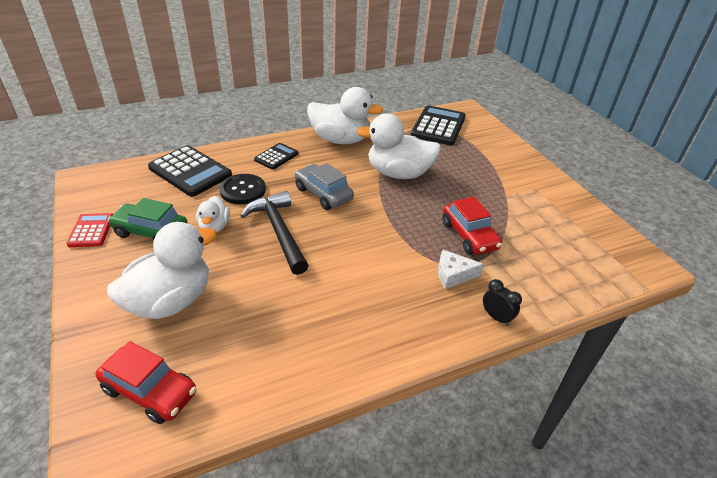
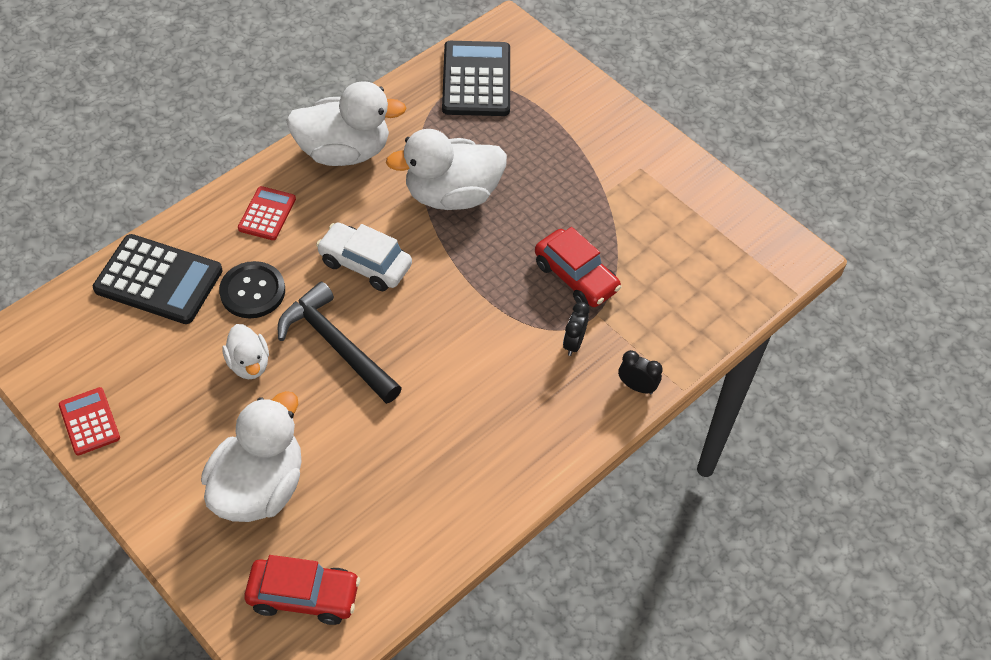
camera: 20 degrees left, 15 degrees up
green car [108,198,188,241] -> none
black calculator [254,143,299,170] -> red calculator [238,186,296,240]
grey car [295,163,354,210] -> white car [316,223,412,291]
white cheese [438,250,484,289] -> black clock [563,302,590,356]

